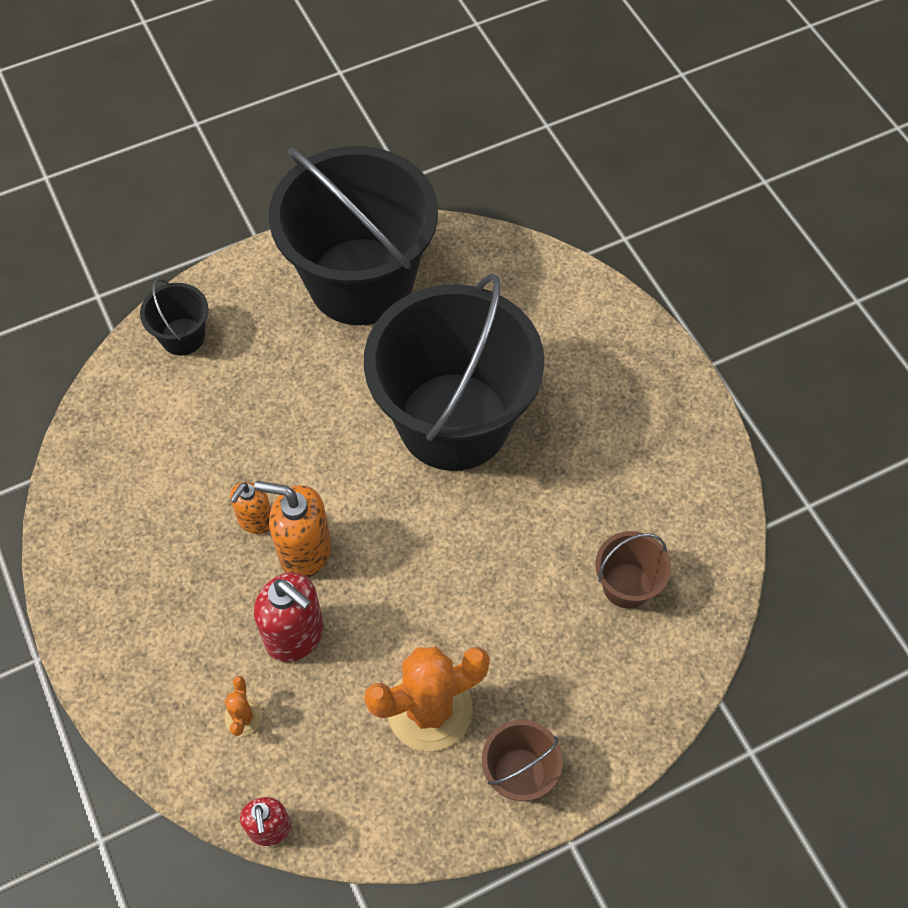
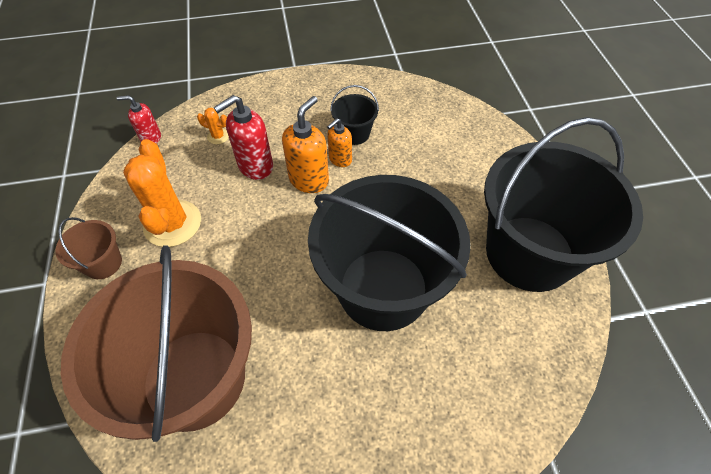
camera: 105 degrees right, 5 degrees down
black bucket [140,279,209,355] -> black bucket moved to [330,85,379,145]
orange soap dispenser [230,482,271,534] -> orange soap dispenser turned 90 degrees counterclockwise [327,118,352,167]
brown bucket [595,531,671,609] -> brown bucket [61,245,252,442], size x2.44

